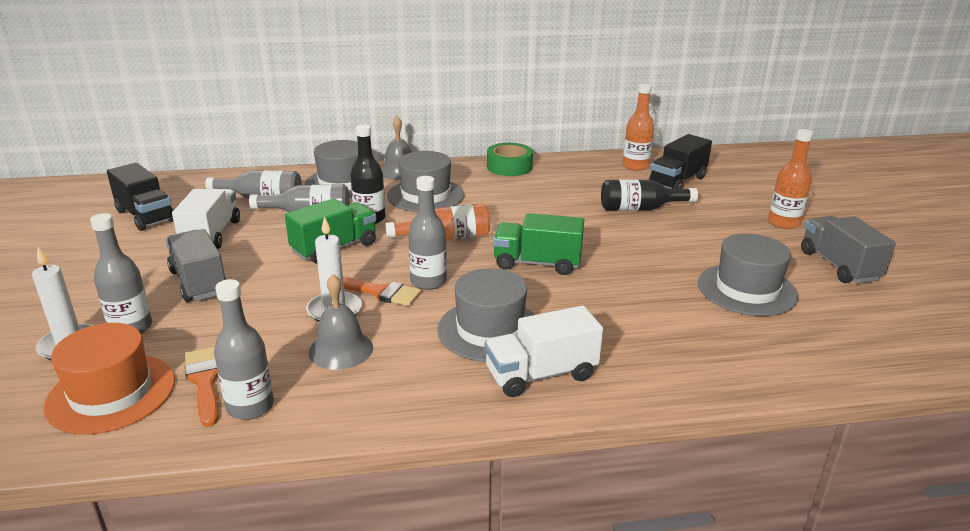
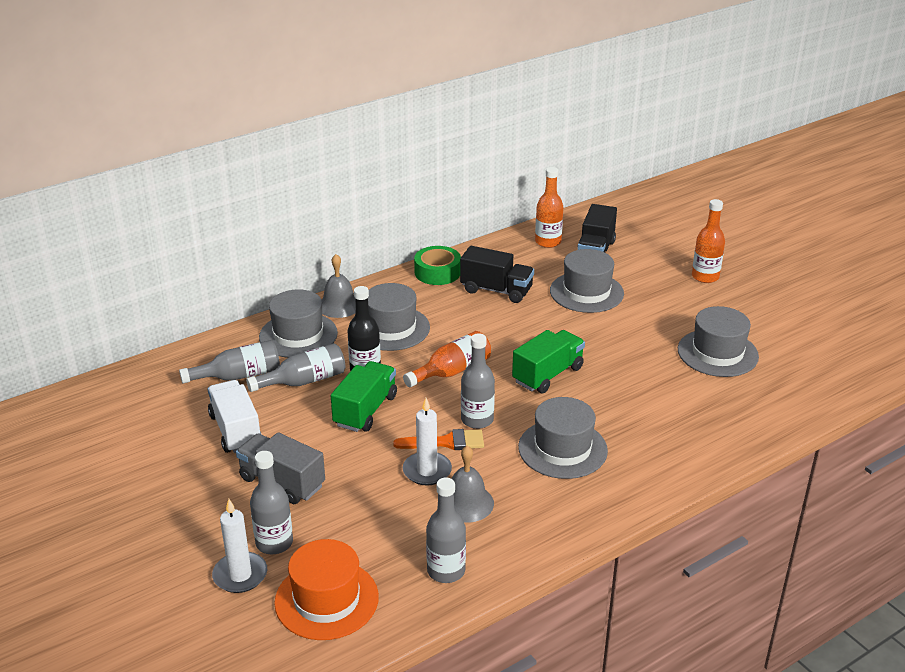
camera: 25 degrees left, 5 degrees up
black truck [107,163,174,231] -> black truck moved to [460,246,534,303]
orange brush [185,347,219,427] -> none
white truck [485,305,603,397] -> none
green truck [493,213,584,275] -> green truck turned 150 degrees clockwise [512,330,585,393]
black bottle [601,180,698,211] -> grey hat [550,249,624,313]
grey truck [801,216,896,283] -> none

